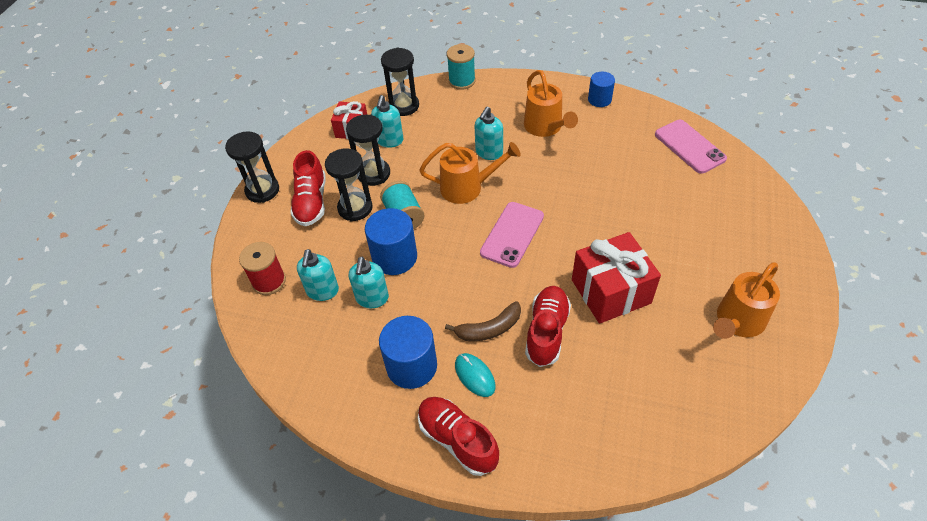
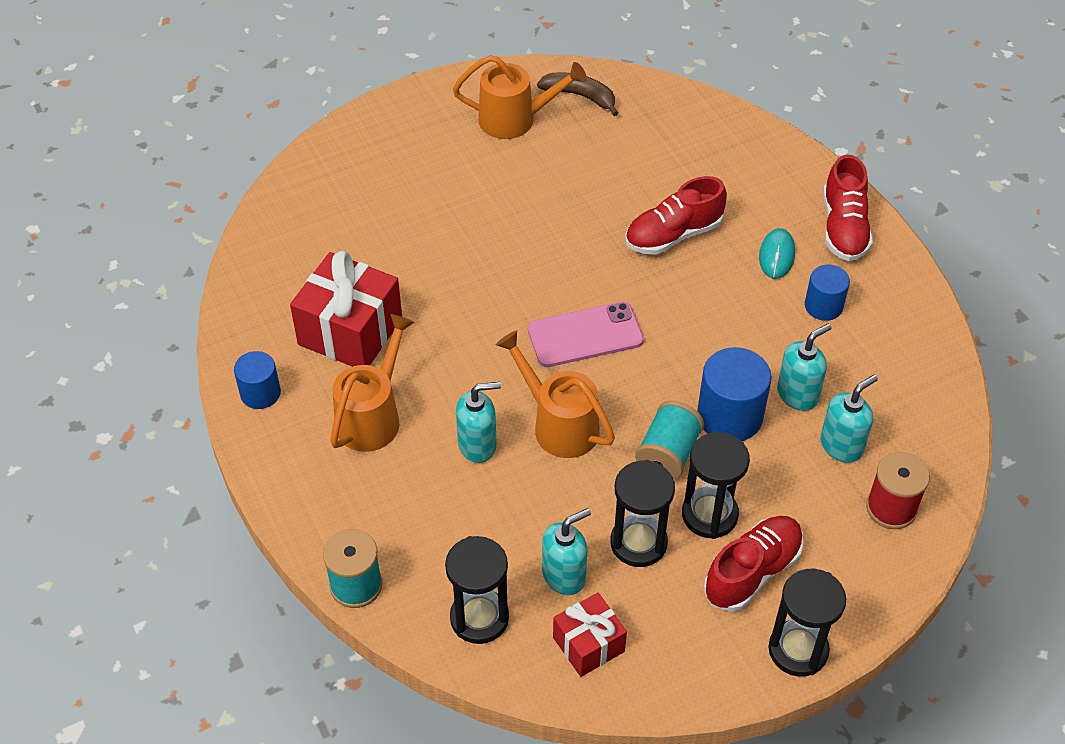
camera: 135 degrees left, 0 degrees up
blue cylinder [379,316,437,389] -> blue cylinder [805,264,850,321], size x0.62
brown banana [445,301,521,341] -> brown banana moved to [537,72,618,116]
red gift [572,232,661,324] -> red gift moved to [290,251,402,367]
pink phone [655,120,727,174] -> none

